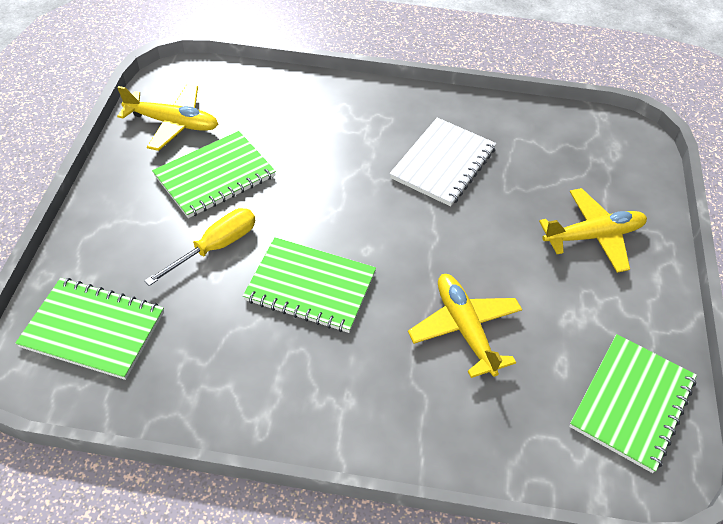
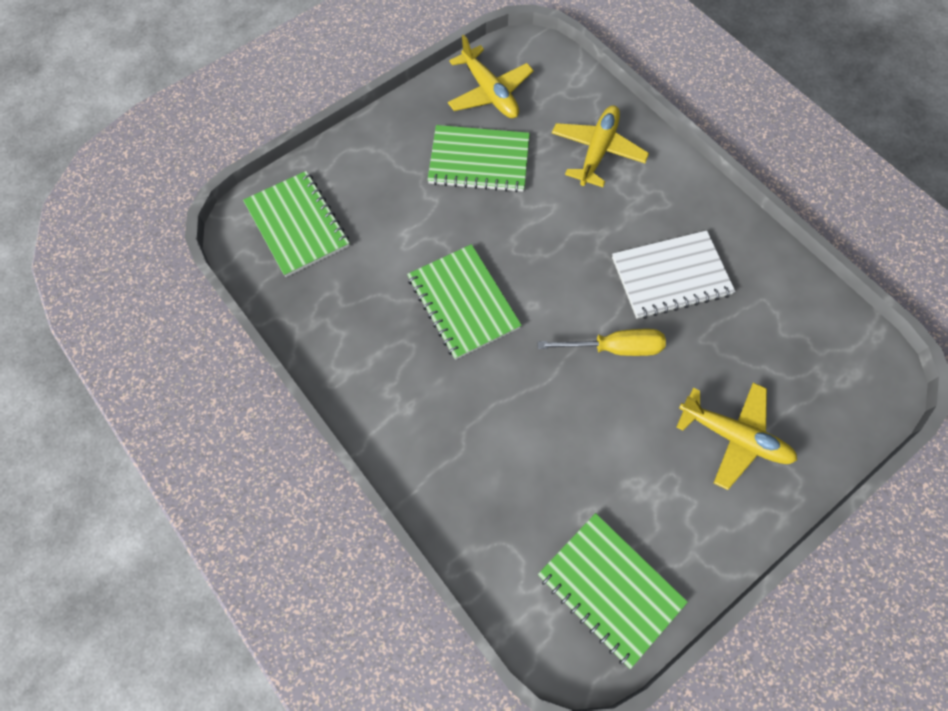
camera: 45 degrees right, 15 degrees up
yellow screwdriver [144,208,255,286] -> yellow screwdriver moved to [537,329,666,356]
yellow plane [408,274,522,378] -> yellow plane moved to [552,105,649,187]
green notebook [569,334,697,473] -> green notebook turned 60 degrees clockwise [538,513,688,669]

